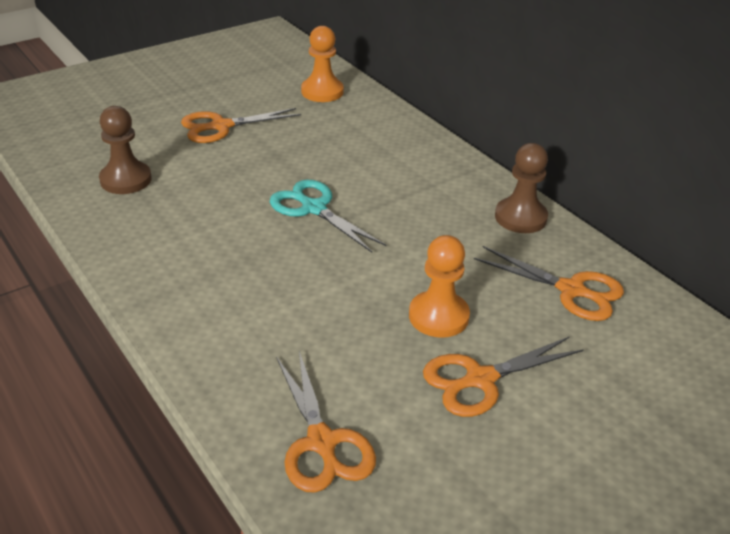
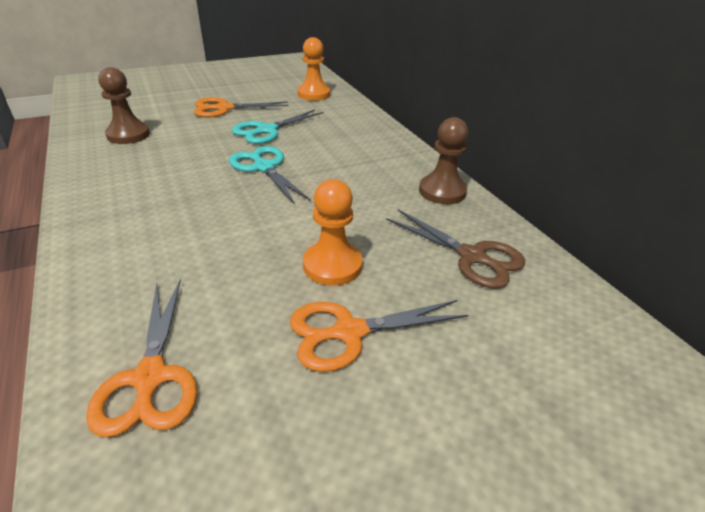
camera: 10 degrees right, 0 degrees up
orange scissors [474,246,624,321] -> brown scissors [386,209,525,288]
none -> turquoise scissors [232,109,324,144]

